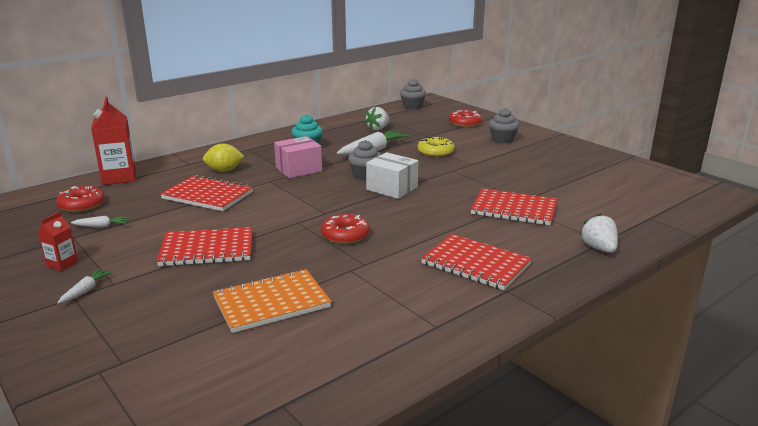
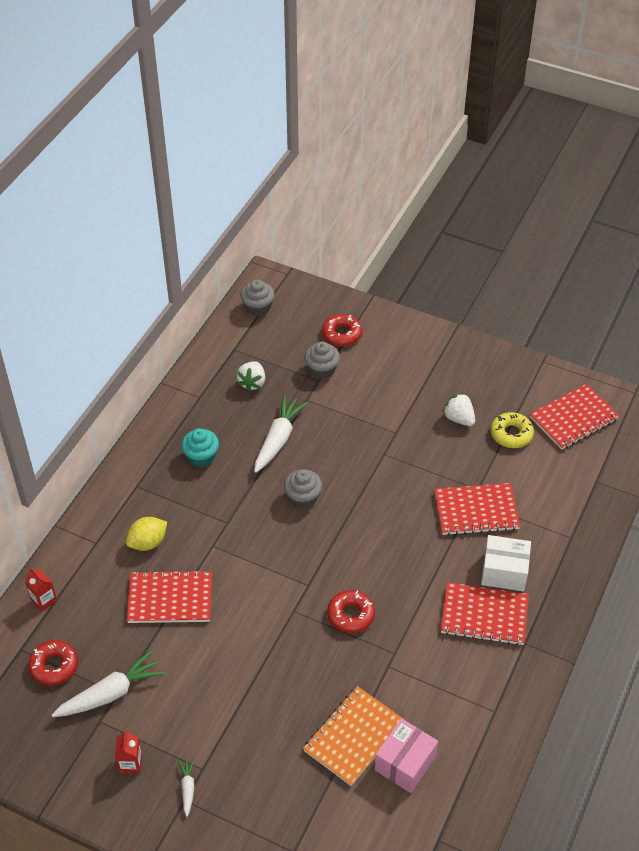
camera: 25 degrees left, 25 degrees up
white carrot [71,216,129,228] -> white carrot [52,650,166,717], size x2.03
red carton [91,97,136,185] -> red carton [25,568,57,612], size x0.53
red notebook [157,227,252,267] -> red notebook moved to [530,384,619,450]
pink box [274,136,322,178] -> pink box moved to [374,718,438,793]
white box [366,152,418,199] -> white box moved to [481,535,531,591]
yellow donut [417,136,455,157] -> yellow donut moved to [490,412,534,448]
grey cupcake [489,108,519,143] -> grey cupcake moved to [304,341,340,379]
white strawberry [580,214,618,253] -> white strawberry moved to [442,393,475,426]

